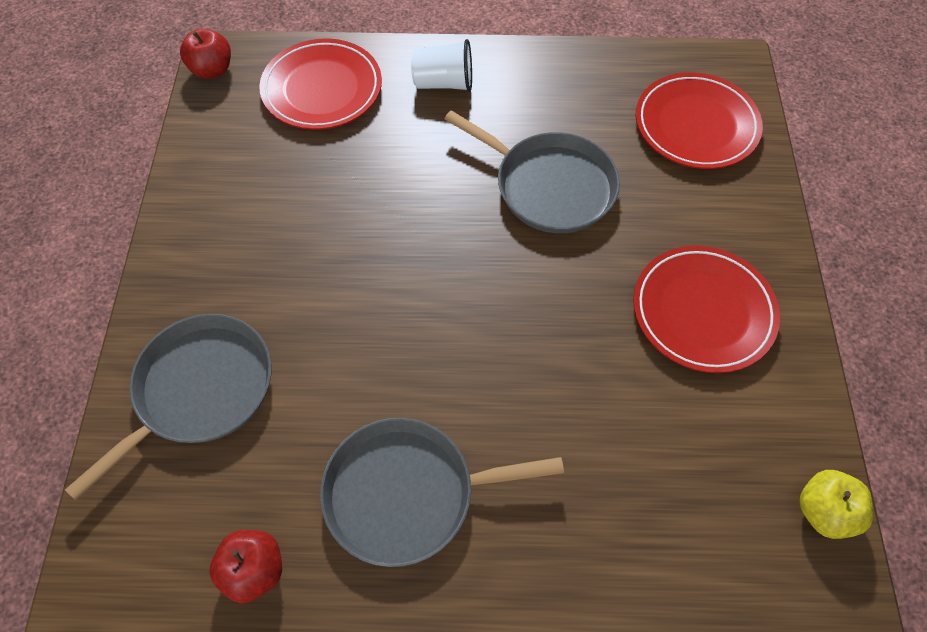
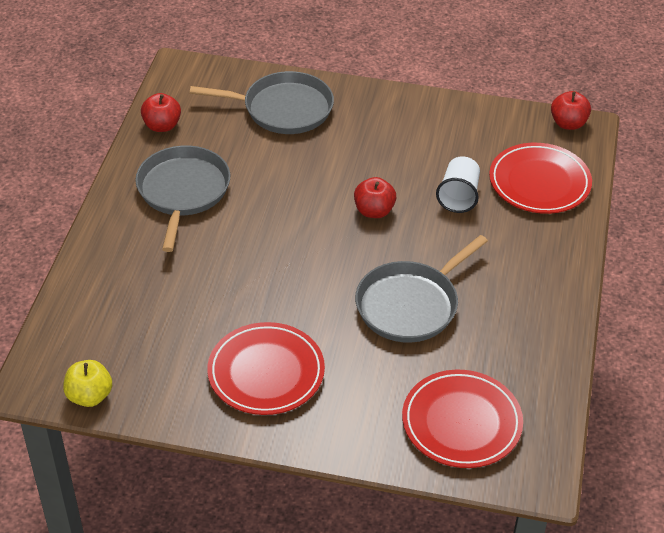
camera: 100 degrees right, 15 degrees down
grey pan [65,314,272,500] -> grey pan turned 45 degrees counterclockwise [190,71,334,134]
white cup [411,39,472,92] -> white cup moved to [436,156,480,213]
none -> red apple [354,177,396,218]

